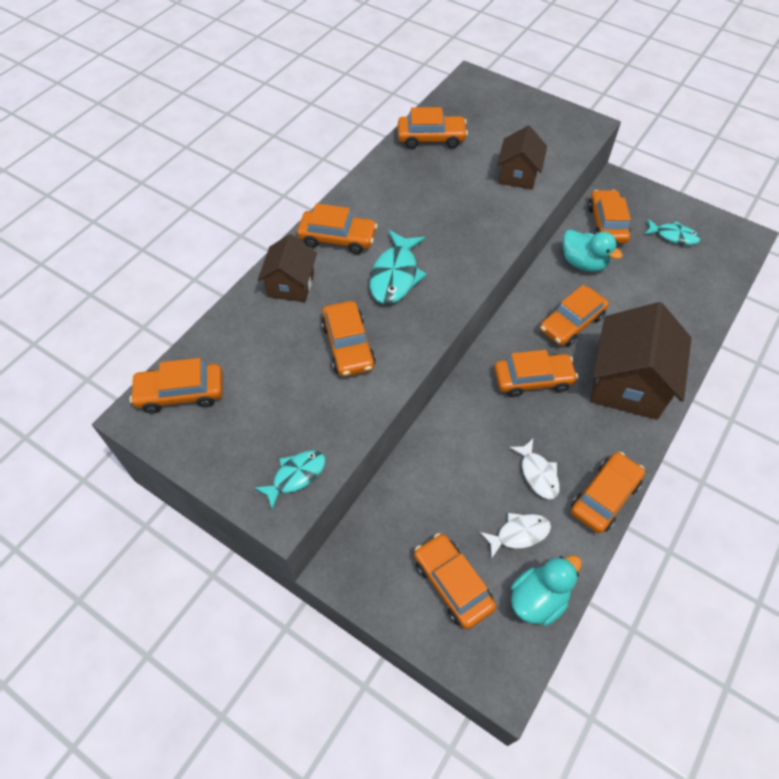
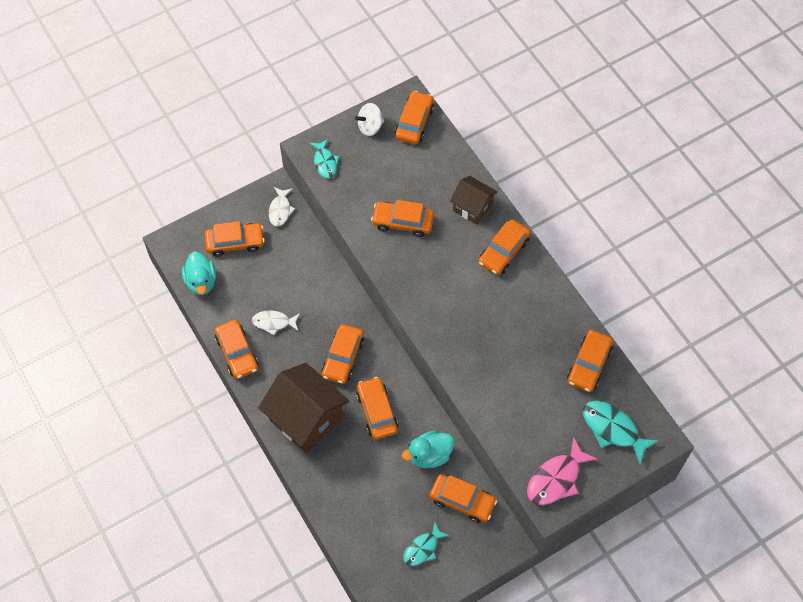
camera: 115 degrees right, 5 degrees up
turquoise fish [369,230,427,304] -> turquoise fish moved to [583,401,659,465]
white fish [480,513,551,559] -> white fish moved to [269,187,295,226]
brown house [497,126,547,190] -> none
none -> white spinning top [355,103,384,136]
none -> pink fish [527,437,598,505]

